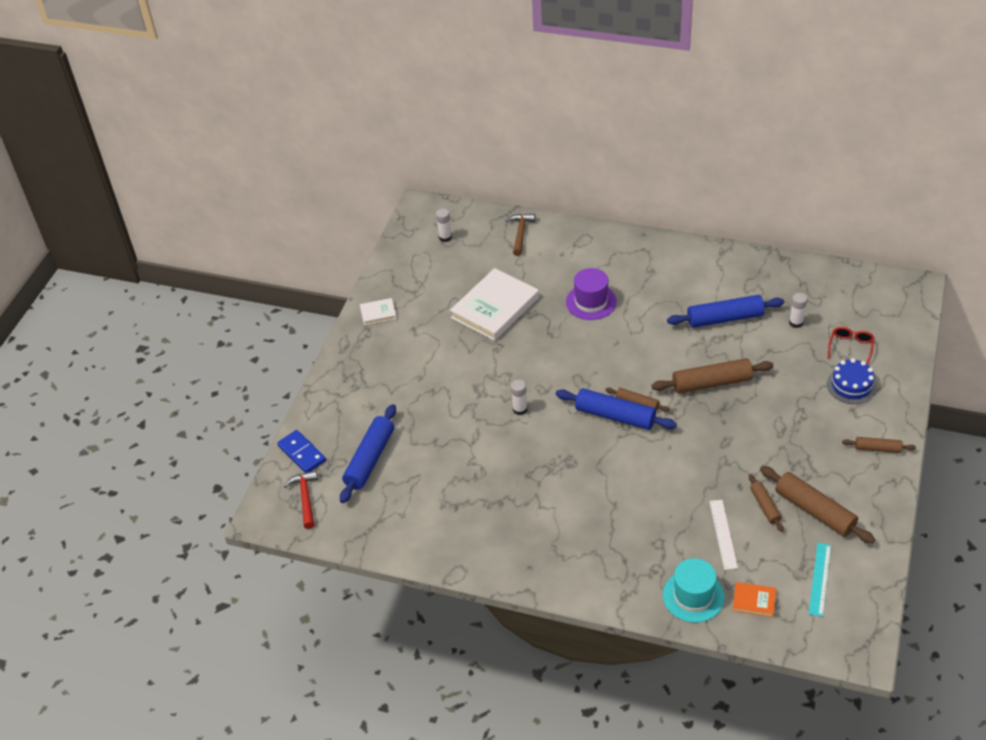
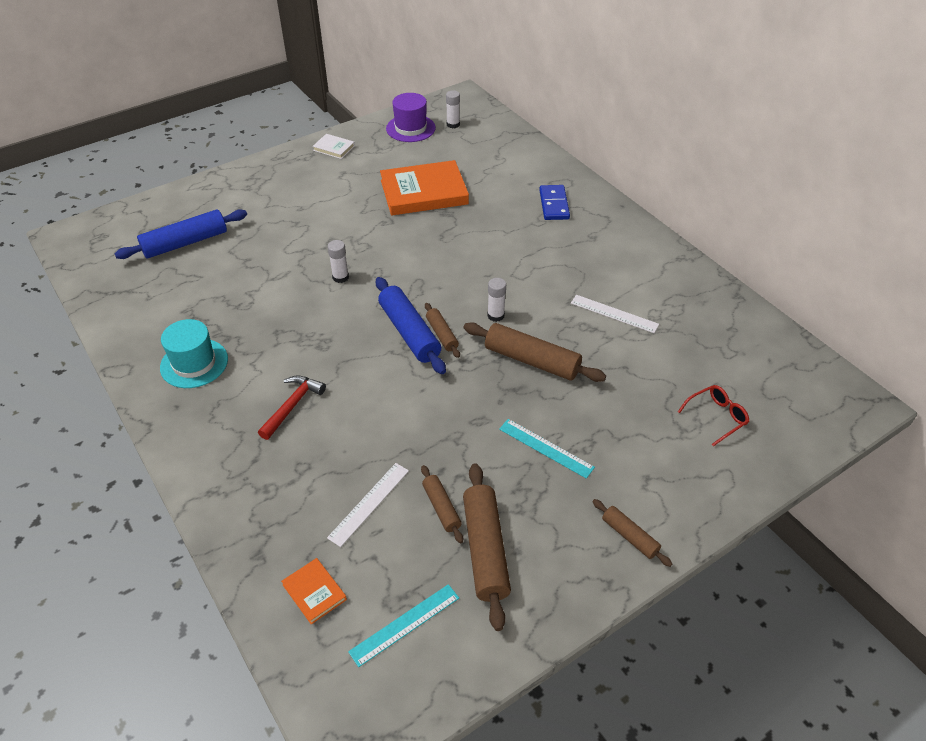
camera: 35 degrees right, 0 degrees up
blue domino [277,430,326,473] -> blue domino moved to [539,185,570,220]
red hammer [284,470,318,529] -> red hammer moved to [258,375,326,440]
white book [450,268,539,341] -> orange book [380,160,469,216]
brown hammer [506,214,535,256] -> none
purple hat [566,268,617,320] -> purple hat moved to [386,93,436,142]
turquoise hat [663,558,724,623] -> turquoise hat moved to [160,319,228,388]
blue rolling pin [667,295,784,328] -> white ruler [571,295,659,333]
brown rolling pin [749,474,784,532] -> brown rolling pin turned 45 degrees counterclockwise [421,465,463,543]
white glue stick [789,293,807,328] -> white glue stick moved to [487,278,506,322]
blue cake [827,358,877,404] -> none
none -> turquoise ruler [499,419,595,479]

